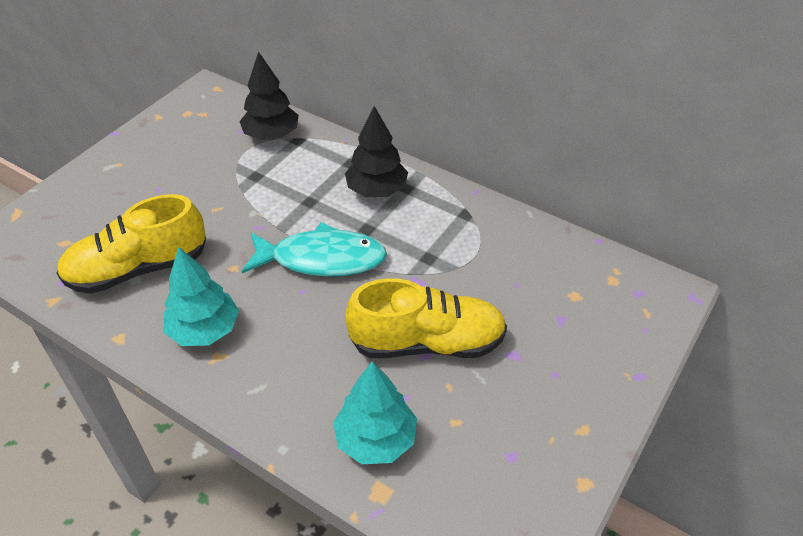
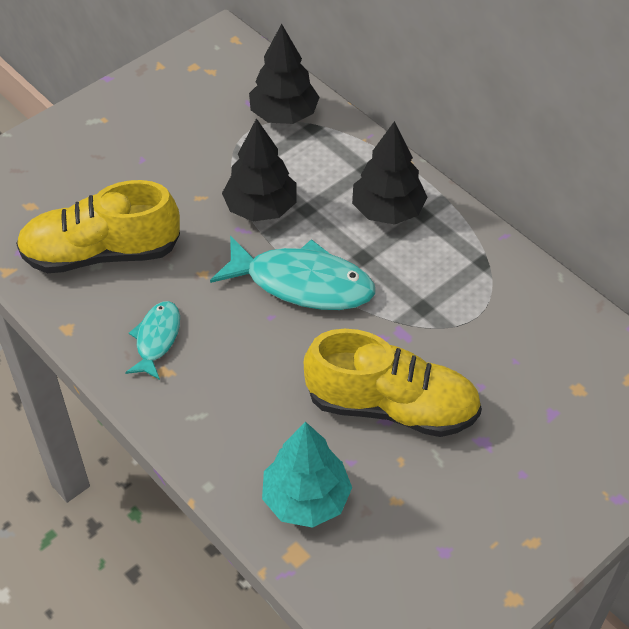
camera: 15 degrees right, 5 degrees up
turquoise tree [164,247,239,346] -> turquoise fish [125,301,180,380]
none -> black tree [222,118,297,222]

